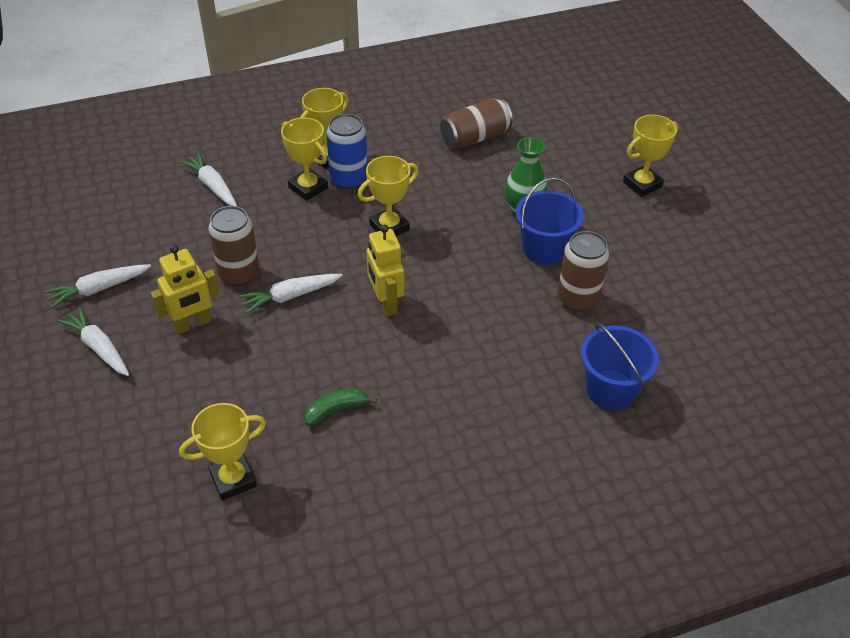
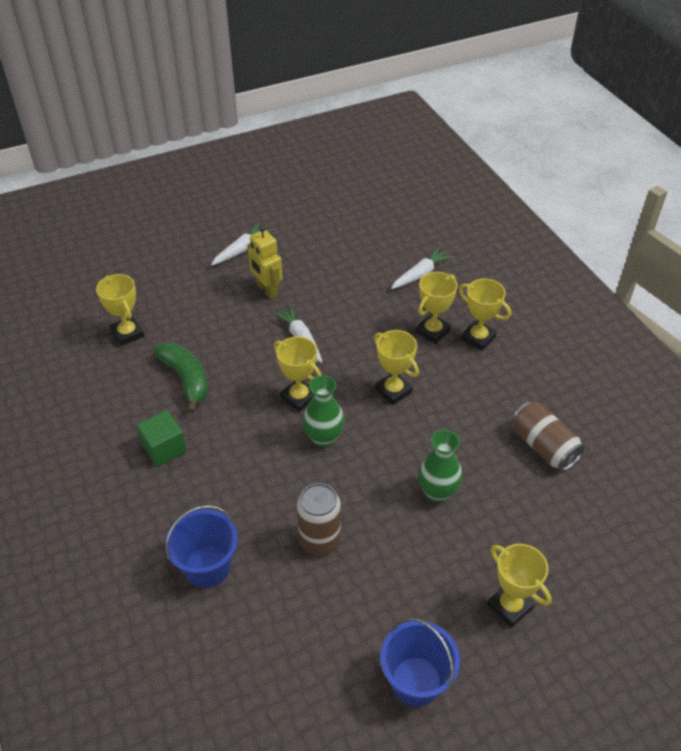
camera: 85 degrees right, 0 degrees up
white carrot [44,264,151,308] -> none
brown can [208,206,260,286] -> none
green banana [304,389,377,426] -> green banana [154,343,208,413], size x1.68
blue can [326,114,367,189] -> none
yellow robot [366,225,405,317] -> yellow trophy [274,336,321,412]
blue bucket [516,177,584,265] -> blue bucket moved to [380,617,460,707]
none -> green cube [137,410,187,467]
none -> green vase [303,375,345,447]

